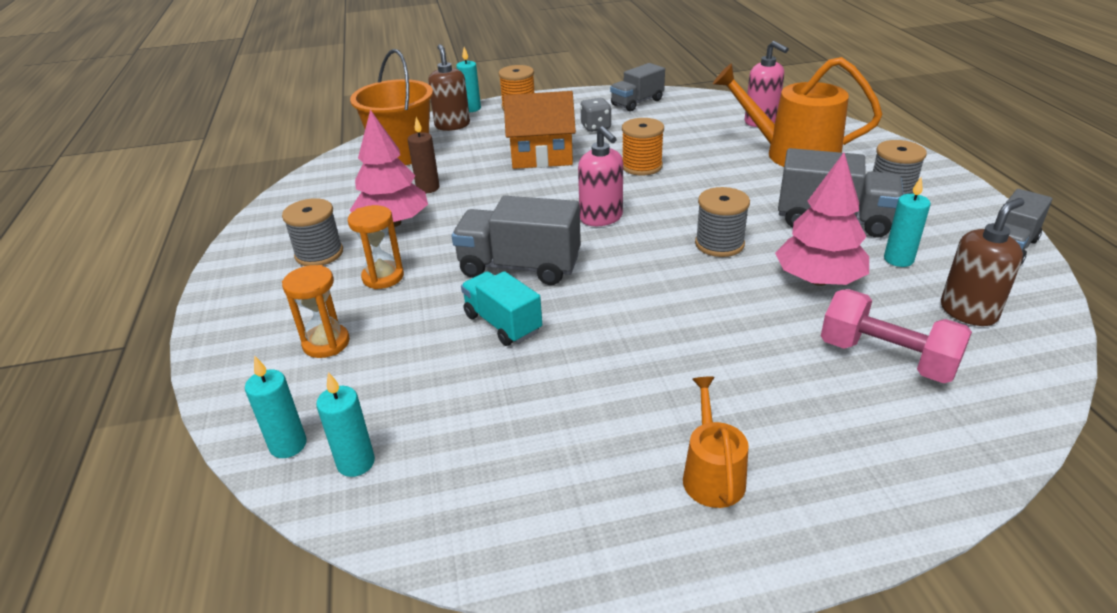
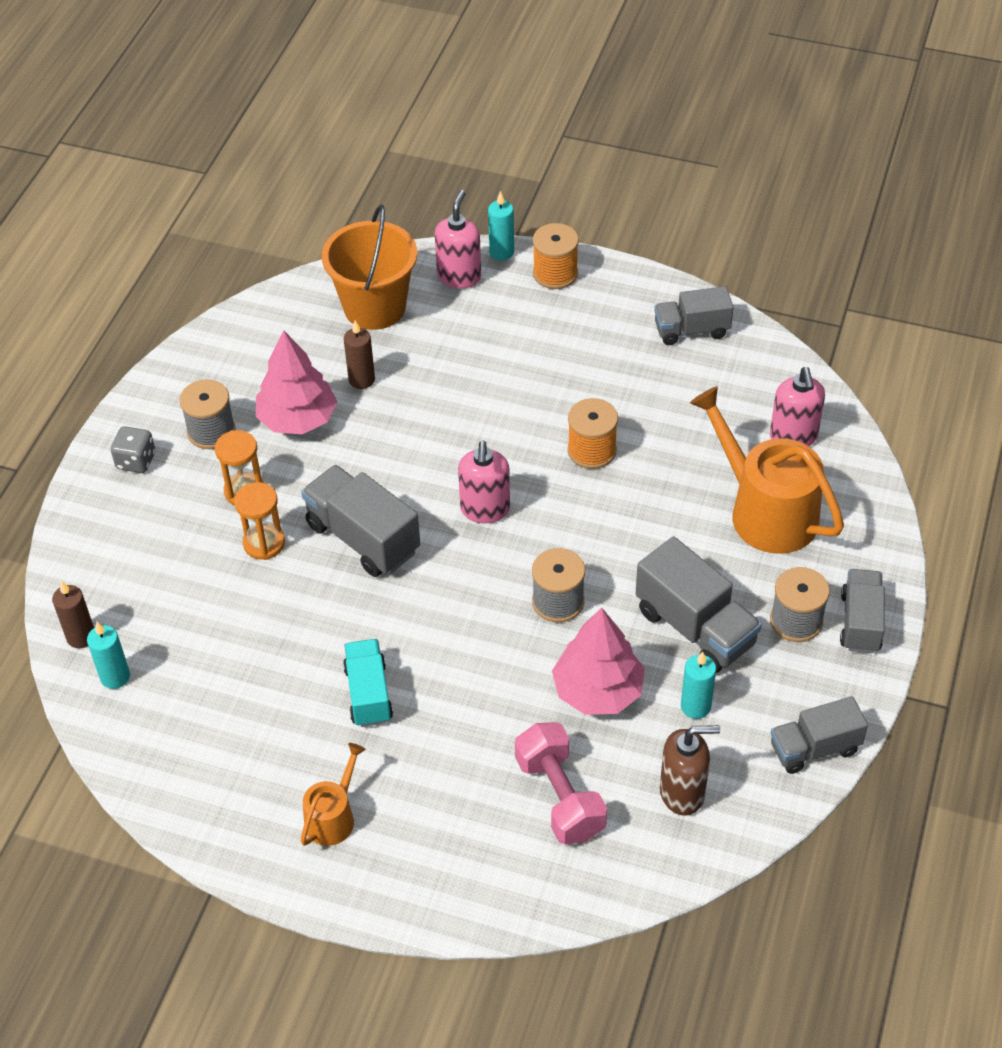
camera: 30 degrees right, 15 degrees up
turquoise candle [245,355,307,458] -> brown candle [52,581,94,649]
orange hourglass [282,265,350,358] -> orange hourglass moved to [234,482,285,560]
brown soap dispenser [428,44,470,131] -> pink soap dispenser [435,190,481,289]
turquoise truck [461,271,542,346] -> turquoise truck moved to [343,639,393,727]
orange house [503,91,576,169] -> none
grey dice [580,98,612,132] -> grey dice moved to [111,426,155,473]
none -> grey truck [840,569,885,653]

